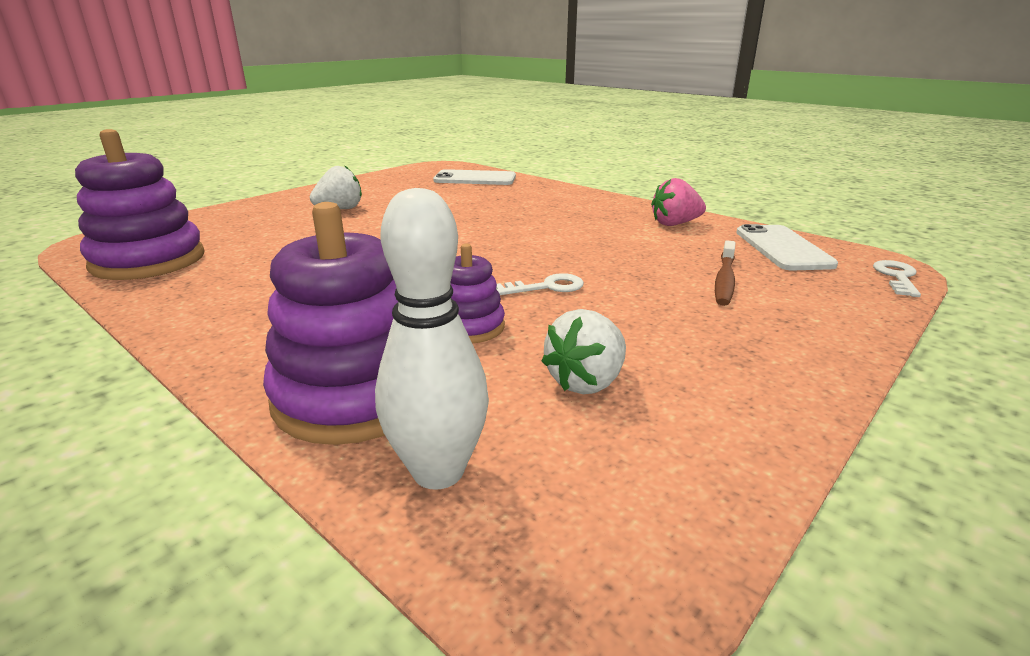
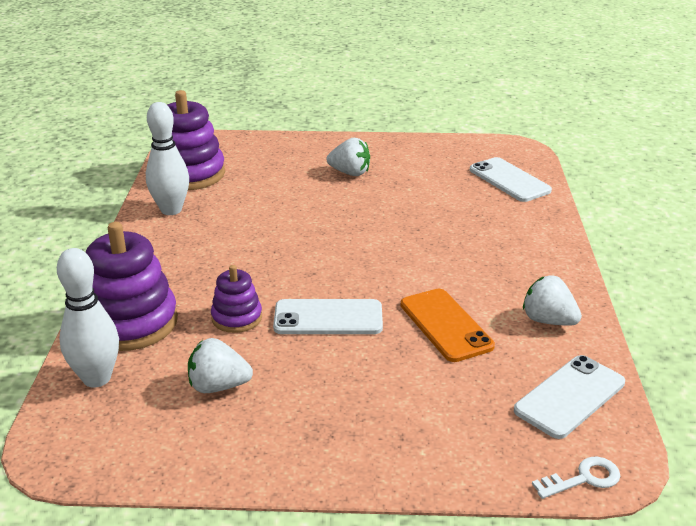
camera: 50 degrees right, 5 degrees up
white key [496,273,584,295] -> white phone [273,299,383,334]
pink strawberry [651,178,706,226] -> white strawberry [523,275,582,326]
brown toothbrush [715,240,735,306] -> none
none -> white bowling pin [146,102,189,215]
none -> orange phone [401,289,495,362]

